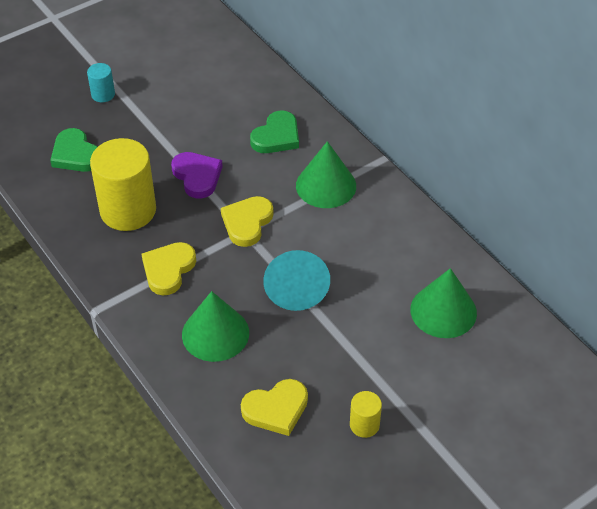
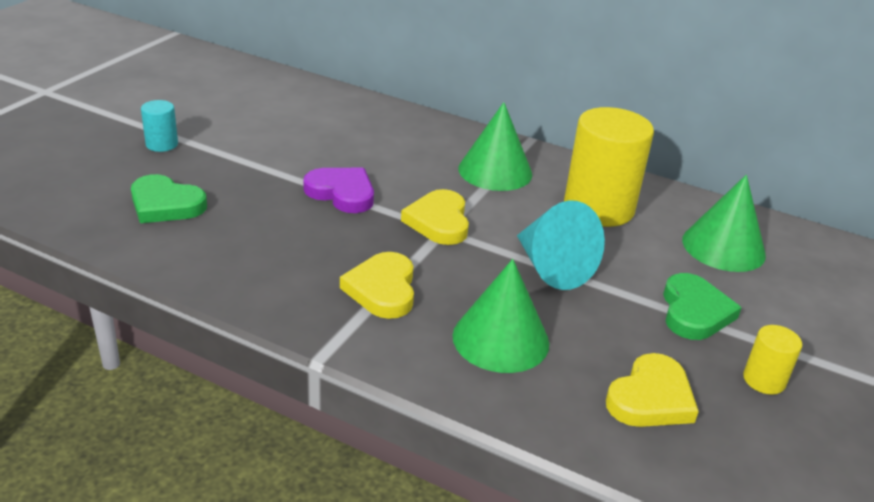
camera: 30 degrees left, 15 degrees down
yellow cylinder [90,138,156,231] -> yellow cylinder moved to [564,107,654,227]
green heart [250,110,299,153] -> green heart moved to [663,273,742,340]

